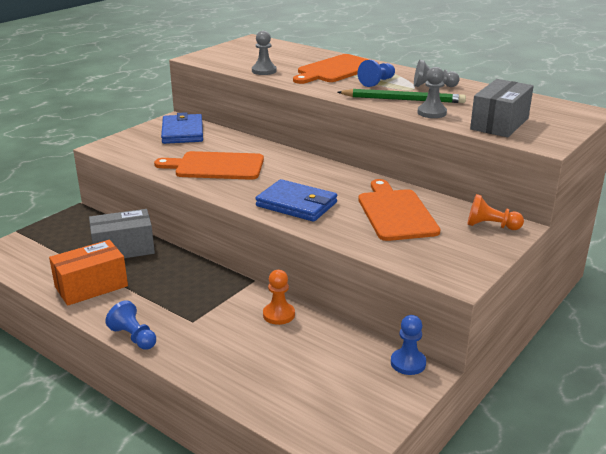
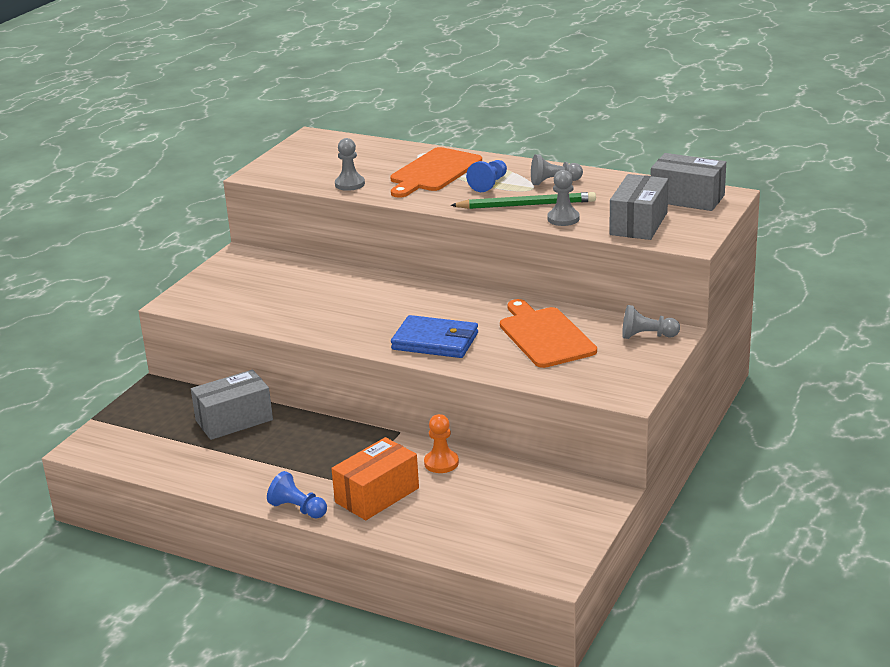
camera: 10 degrees left, 0 degrees up
orange box [49,240,128,306] -> orange box moved to [331,437,419,520]
orange cutting board [154,151,264,180] -> none
blue wallet [161,112,203,144] -> none
blue pawn [391,315,426,375] -> none
orange pawn [467,194,524,230] -> grey pawn [622,305,680,339]
none -> grey box [651,153,726,211]

